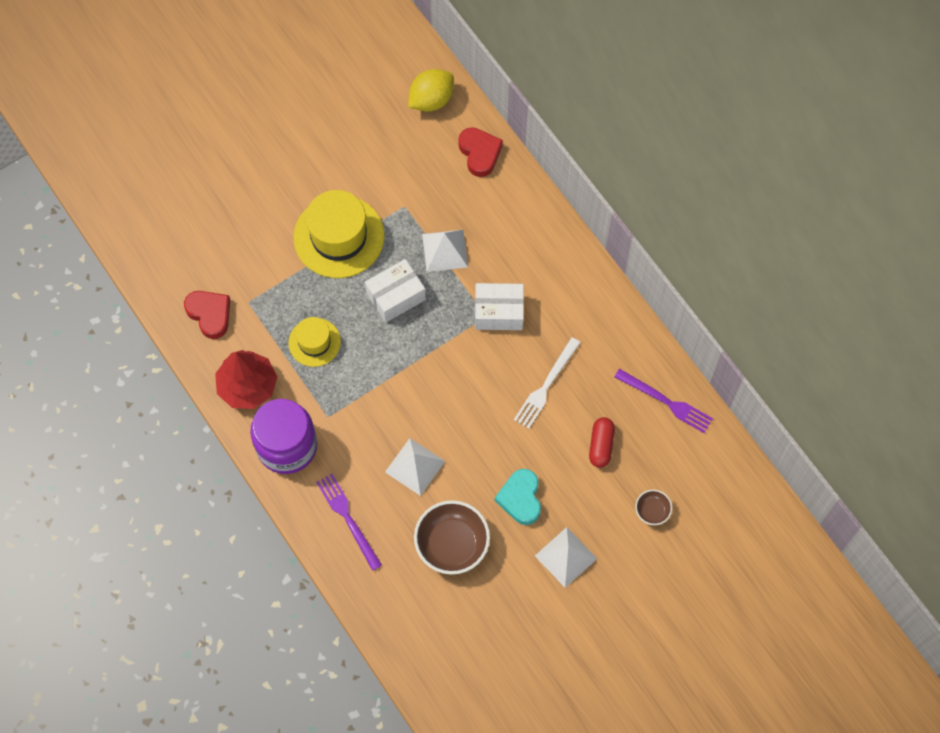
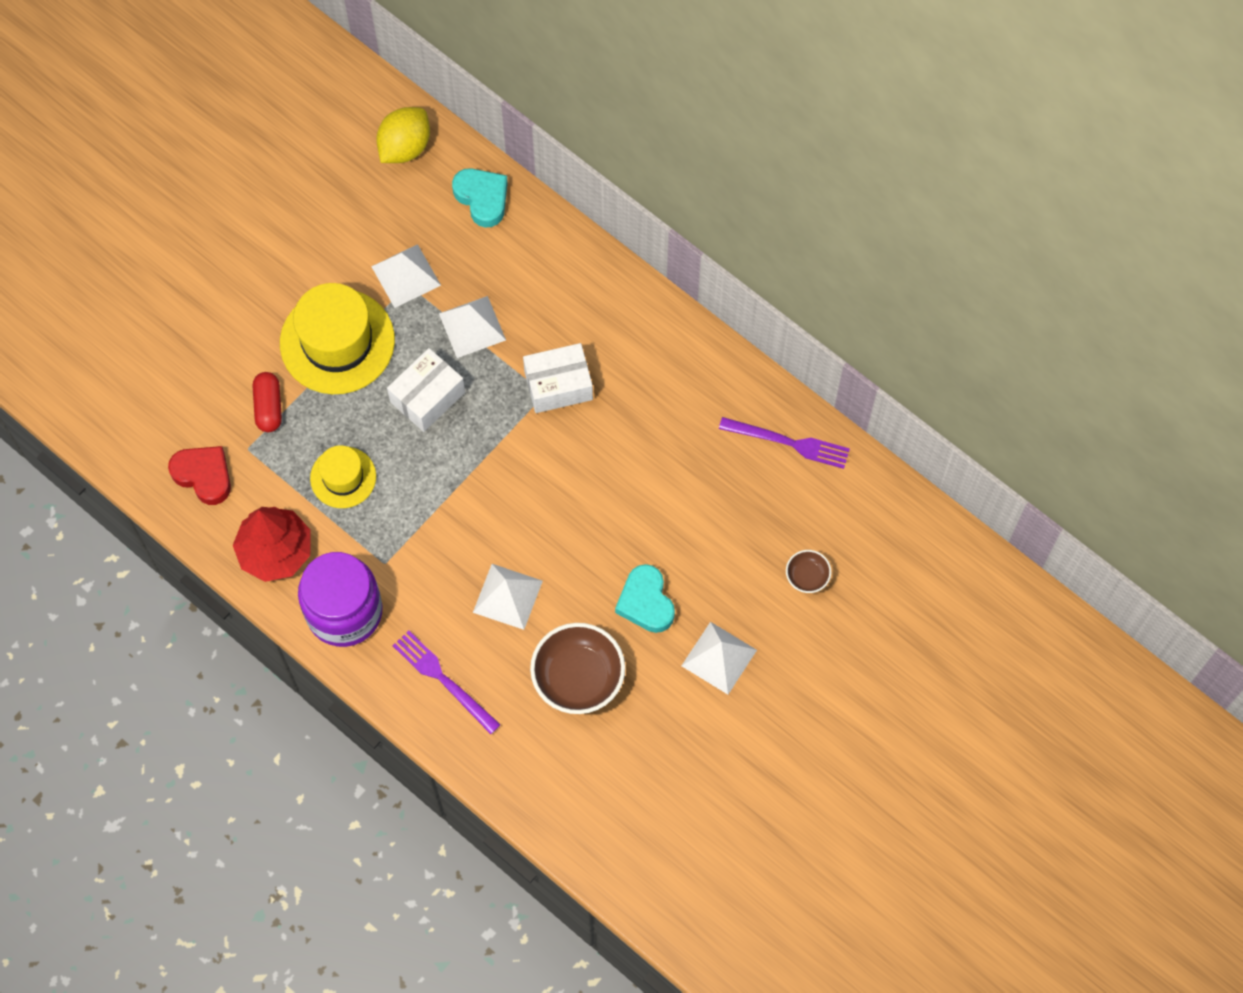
camera: 15 degrees left, 0 degrees up
red heart [458,127,503,177] -> turquoise heart [452,168,508,227]
white fork [514,337,581,429] -> none
red capsule [589,417,615,468] -> red capsule moved to [253,372,282,432]
none -> white pyramid [371,244,441,308]

